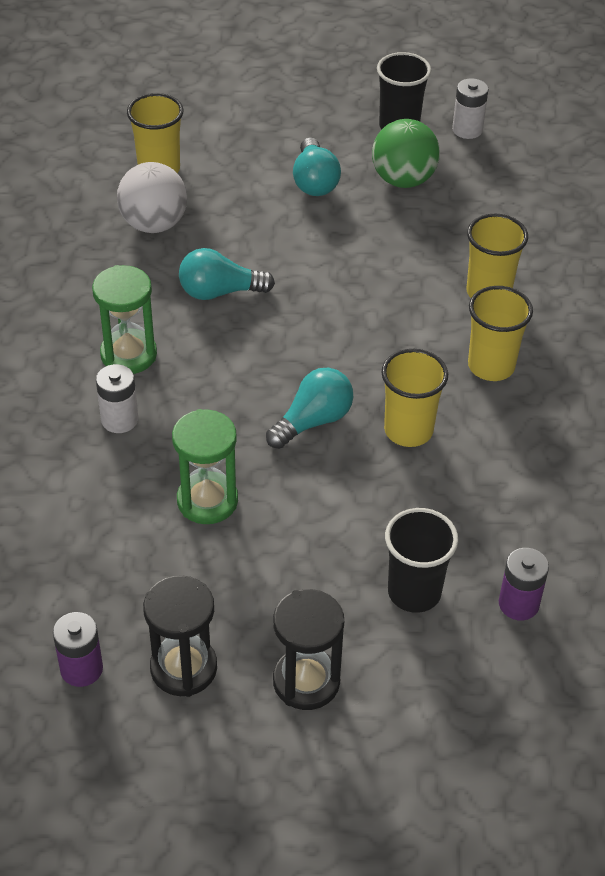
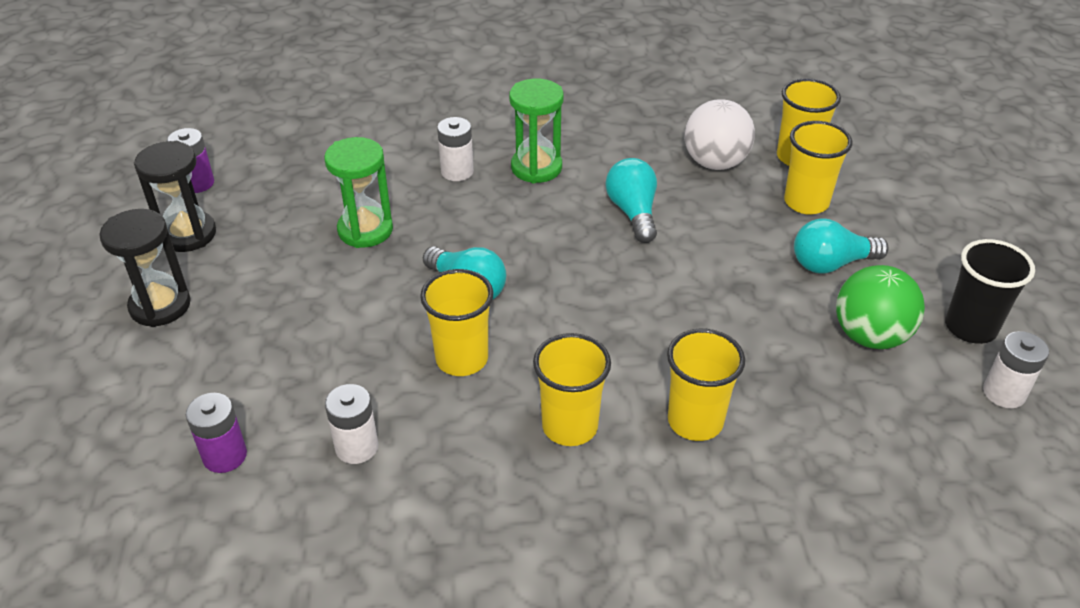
camera: 85 degrees right, 5 degrees down
black cup [385,508,458,613] -> none
none -> white battery [325,384,378,464]
none -> yellow cup [784,121,852,214]

